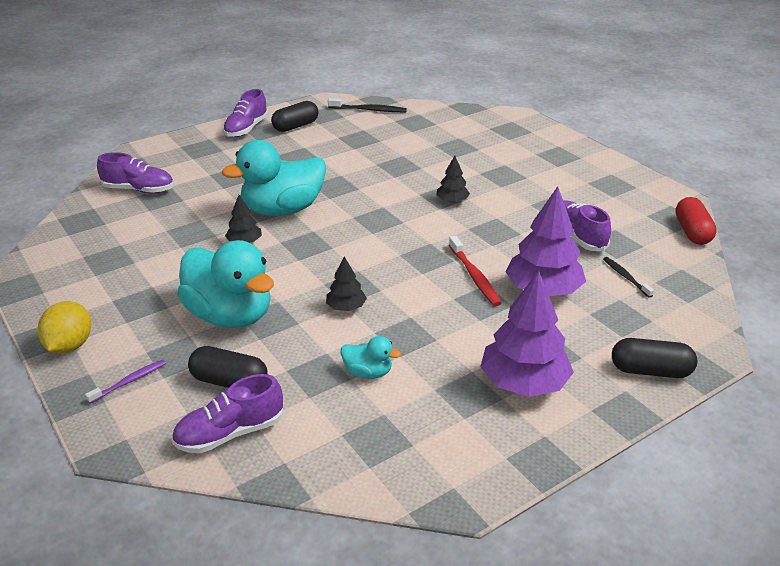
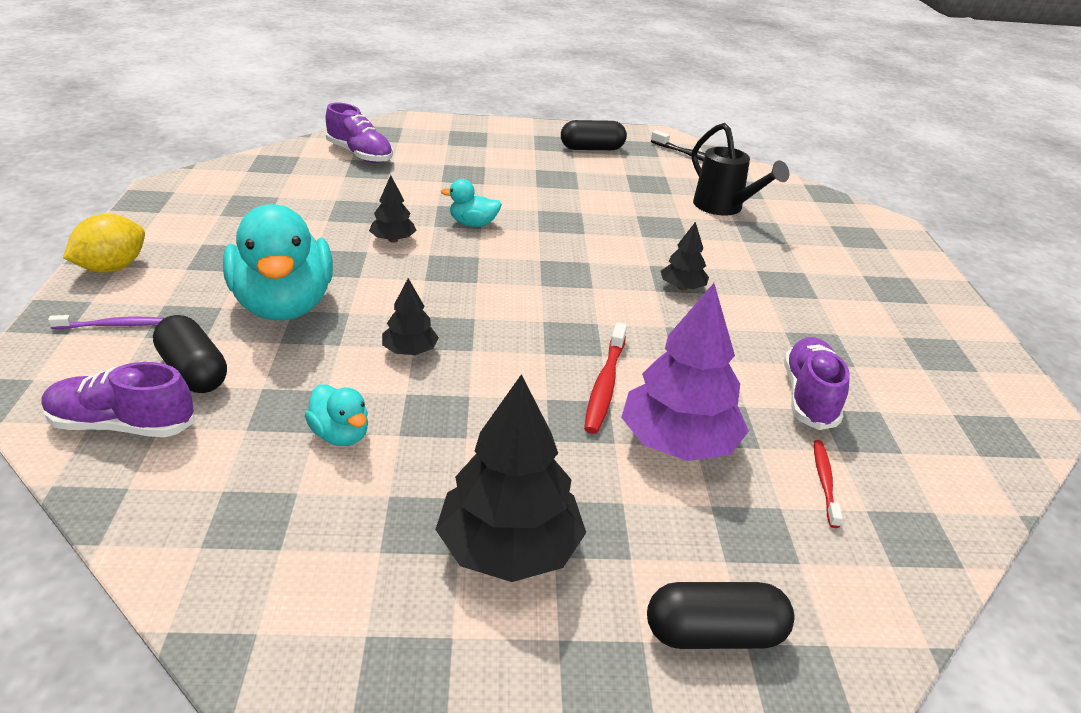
camera: 30 degrees right, 0 degrees up
turquoise duck [222,140,326,216] -> turquoise duck [441,179,502,227], size x0.45
purple shoe [223,89,268,137] -> none
purple tree [480,271,574,397] -> black tree [435,374,586,582]
black toothbrush [603,257,654,298] -> red toothbrush [814,440,843,528]
black capsule [612,338,697,378] -> black capsule turned 45 degrees counterclockwise [647,582,794,649]
red capsule [675,197,717,245] -> none
none -> black watering can [692,123,789,216]

